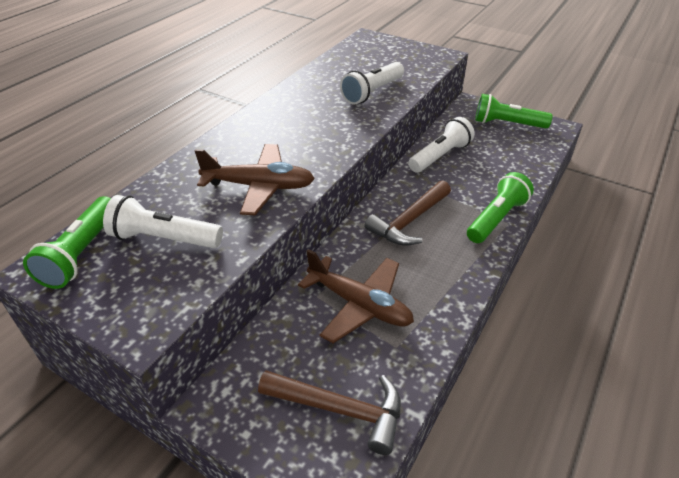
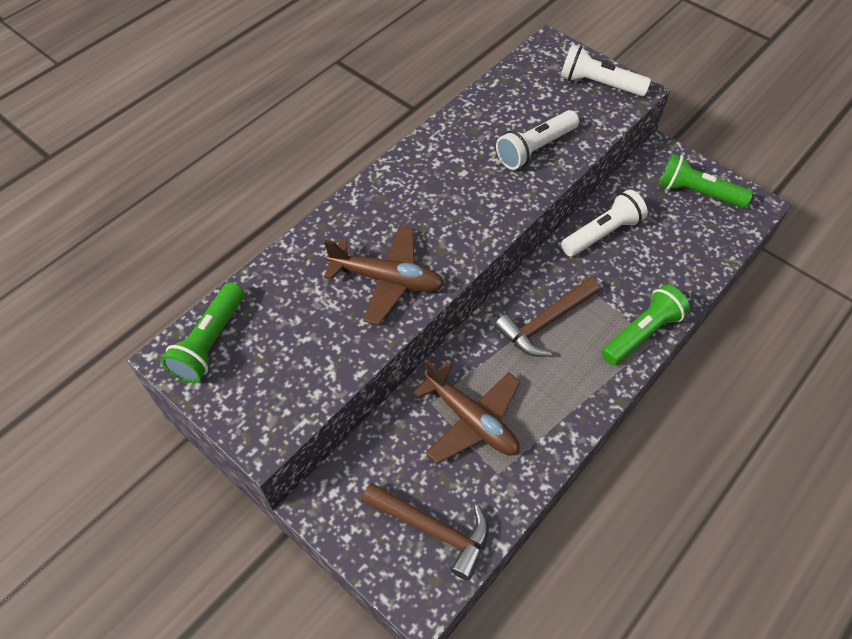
camera: 10 degrees right, 15 degrees up
white flashlight [103,195,223,248] -> white flashlight moved to [561,44,651,96]

